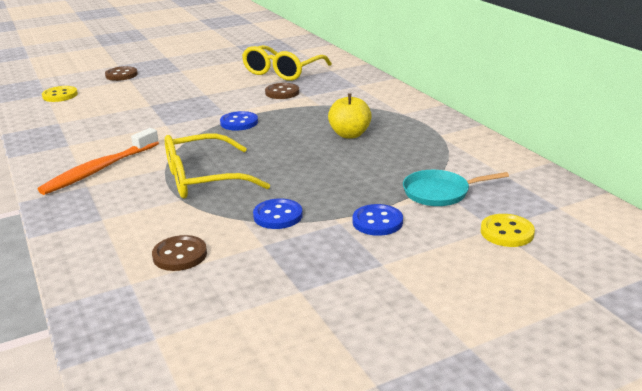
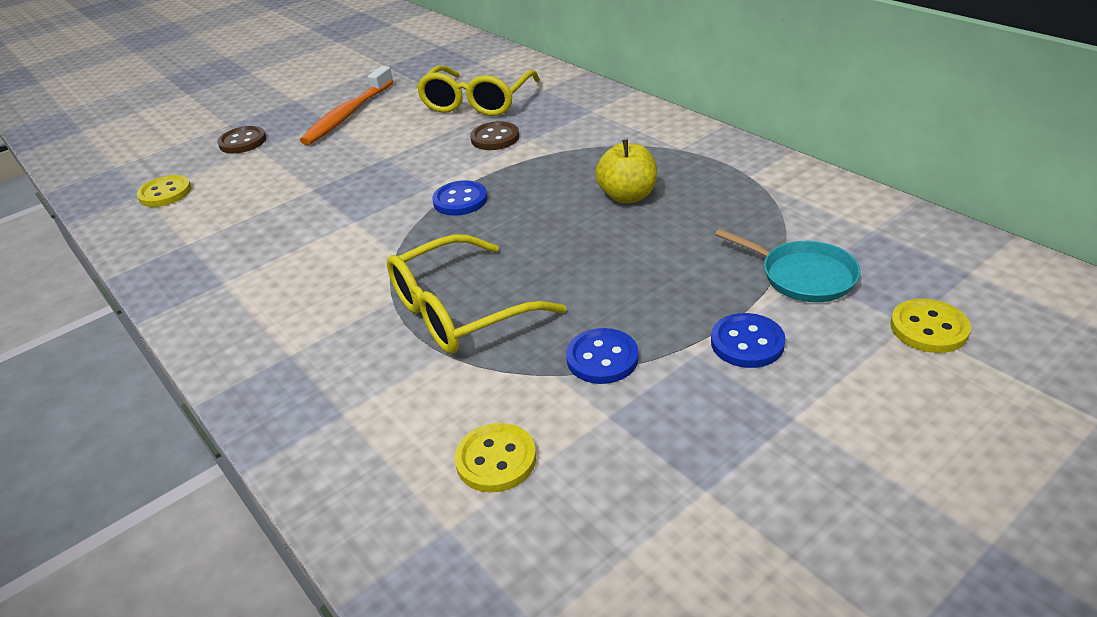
camera: 10 degrees left, 10 degrees up
orange toothbrush [38,128,159,195] -> orange toothbrush moved to [300,66,393,145]
brown button [152,235,207,271] -> yellow button [455,423,536,492]
turquoise pan [403,170,509,206] -> turquoise pan turned 120 degrees counterclockwise [715,229,860,302]

